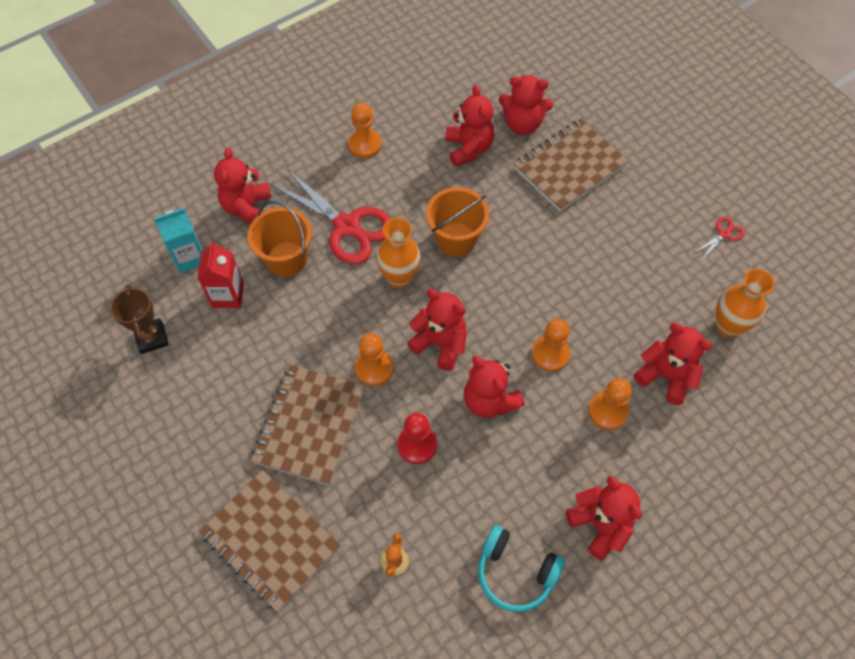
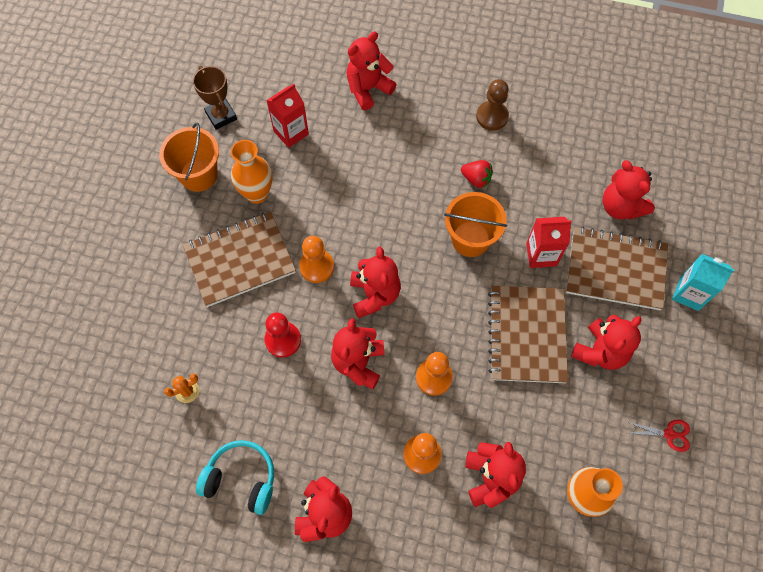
camera: 50 degrees right, 5 degrees up
brown trophy [111,284,169,354] -> brown trophy turned 60 degrees counterclockwise [193,66,237,130]
turquoise carton [154,208,203,273] -> turquoise carton moved to [672,254,734,311]
brown notebook [199,470,341,612] -> brown notebook moved to [488,286,568,383]
orange bucket [247,200,312,277] -> orange bucket moved to [159,122,219,192]
red scissors [271,168,391,265] -> none
orange pawn [348,102,382,158] -> brown pawn [476,79,509,130]
orange vase [376,218,421,288] -> orange vase moved to [231,140,272,204]
red teddy bear [445,85,495,167] -> red teddy bear moved to [571,315,642,370]
turquoise headphones [478,525,565,612] -> turquoise headphones turned 120 degrees clockwise [196,440,274,515]
none -> red strawberry [461,160,493,188]
none -> red carton [526,217,572,268]

